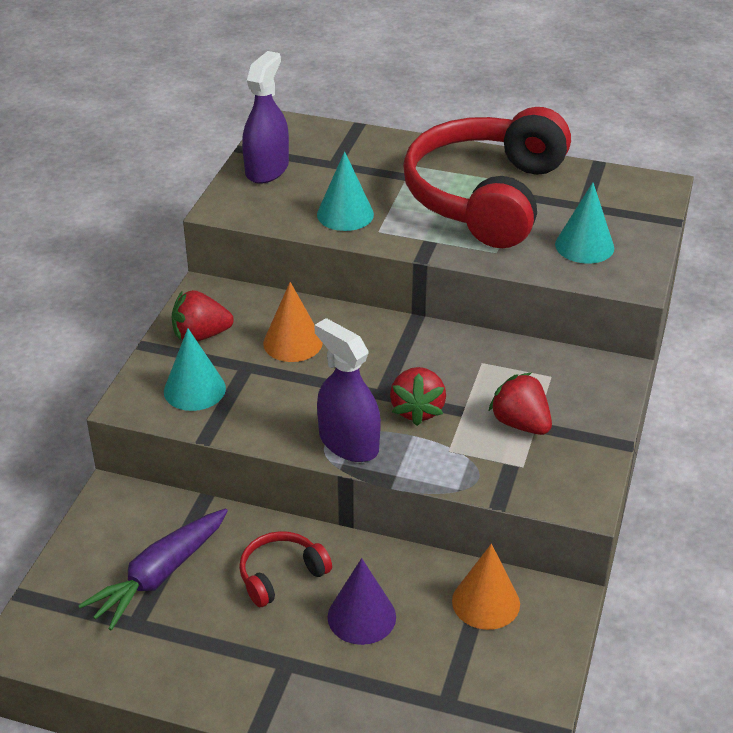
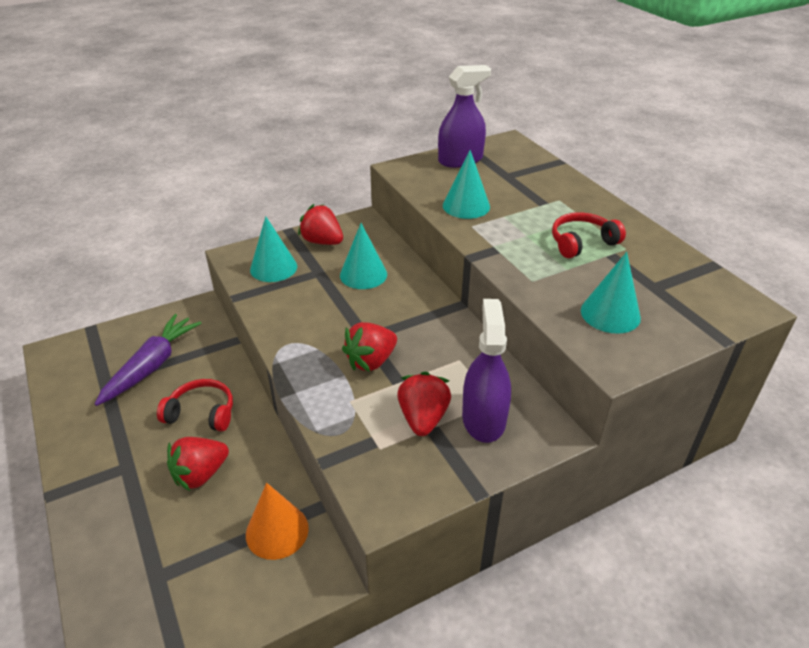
camera: 45 degrees right, 0 degrees up
purple carrot [78,509,228,631] -> purple carrot turned 120 degrees clockwise [95,314,201,406]
orange cone [263,282,323,362] -> turquoise cone [340,223,387,289]
purple spray bottle [315,318,381,462] -> purple spray bottle moved to [462,299,511,443]
purple cone [328,558,396,645] -> red strawberry [167,437,229,491]
red headphones [403,107,571,248] -> red headphones [552,212,626,258], size x0.41

